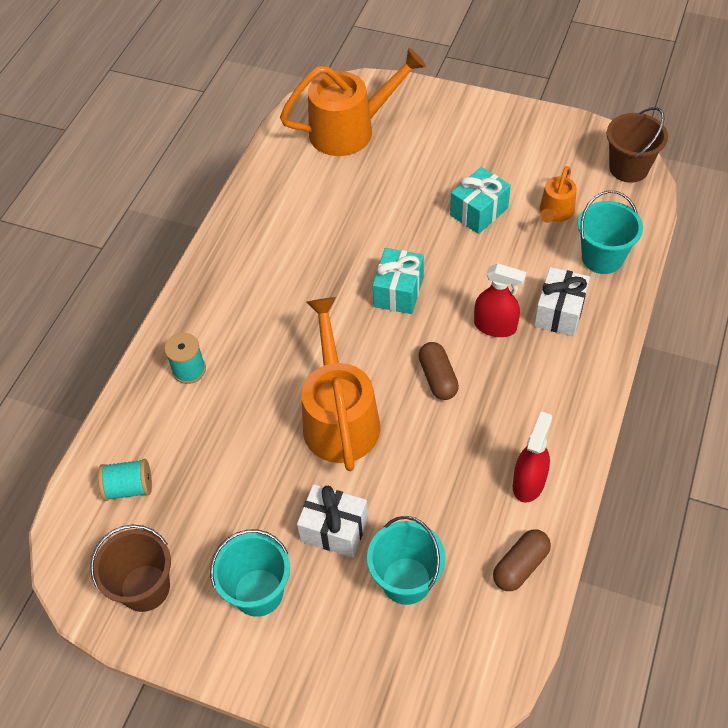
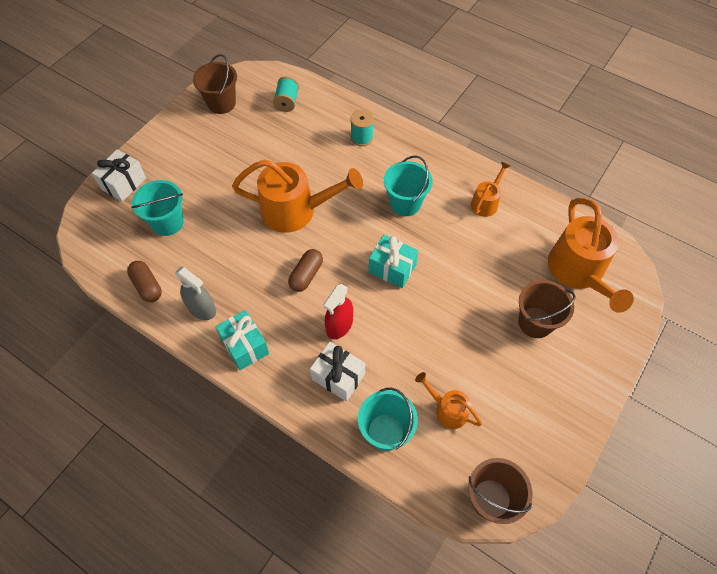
camera: 100 degrees right, 5 degrees up
turquoise bucket [210,529,290,617] -> turquoise bucket moved to [384,156,433,216]
white gift [297,484,368,557] -> white gift moved to [92,150,146,202]
brown capsule [418,342,459,400] -> brown capsule turned 60 degrees counterclockwise [288,249,323,292]
turquoise gift [450,167,511,234] -> turquoise gift moved to [215,310,269,370]
red spray bottle [513,411,552,503] -> grey spray bottle [175,267,216,320]
none -> orange watering can [471,161,510,217]
none -> brown bucket [518,280,576,338]

